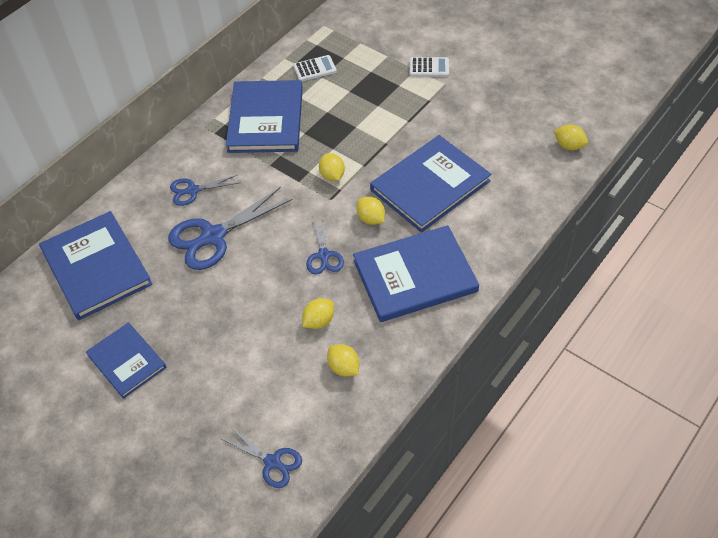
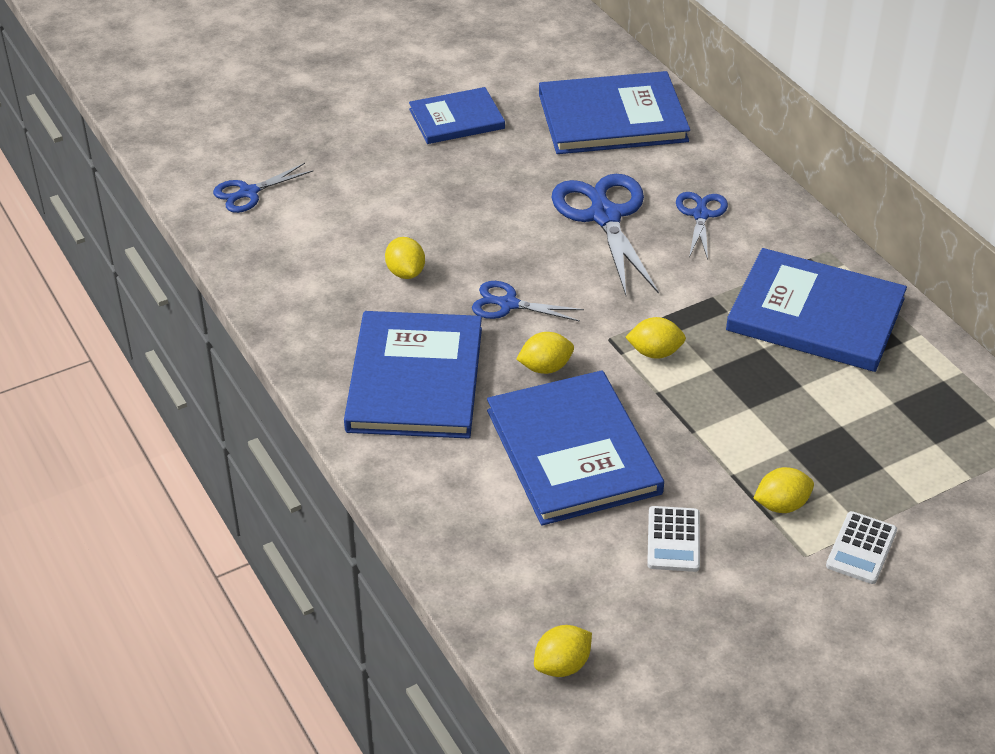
camera: 110 degrees right, 10 degrees down
white calculator [293,55,337,82] -> white calculator moved to [647,506,700,572]
yellow lemon [327,344,359,377] -> yellow lemon moved to [753,467,814,513]

